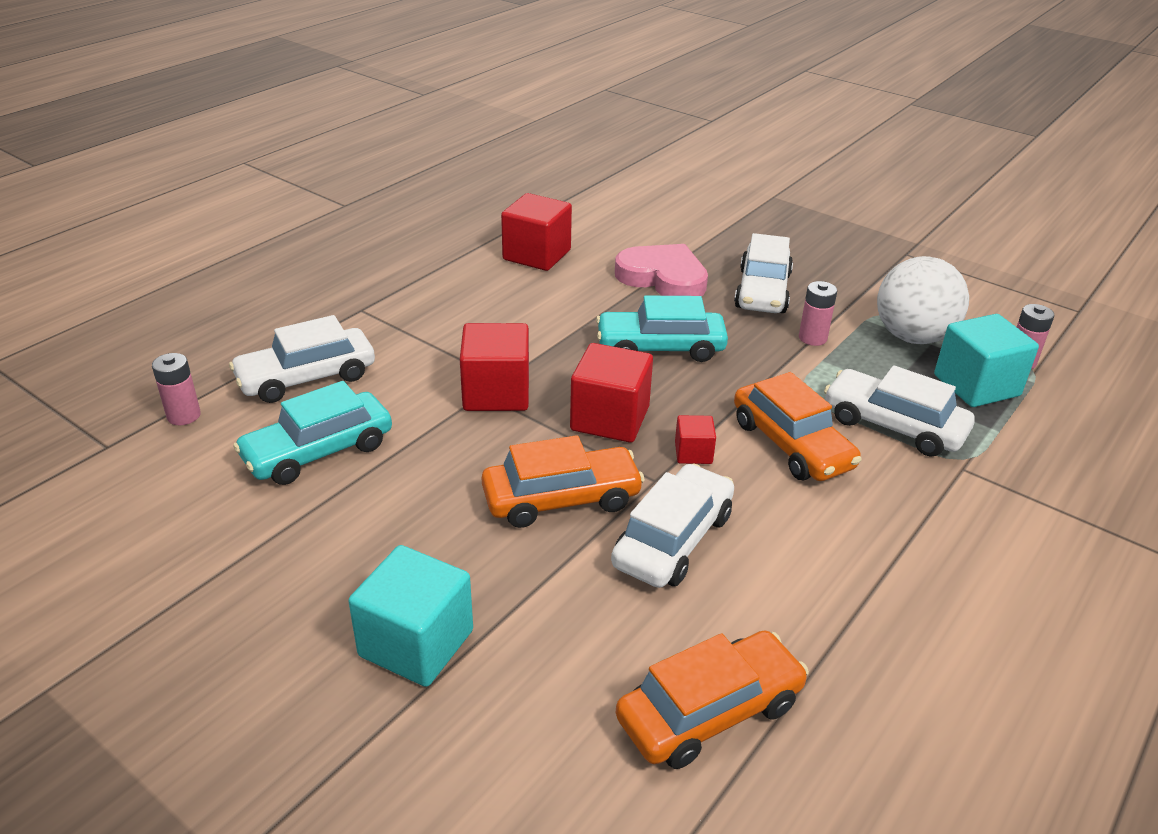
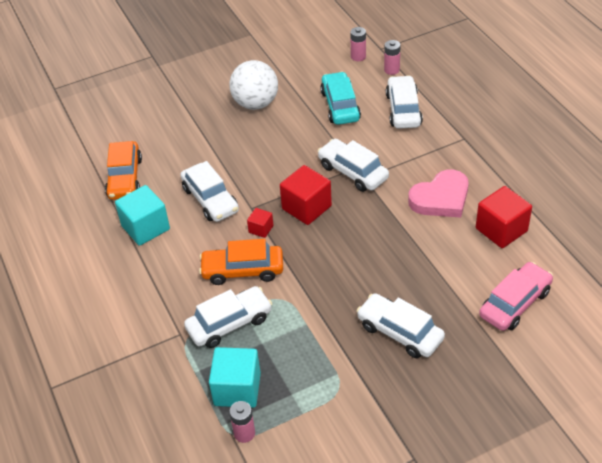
camera: 120 degrees right, 10 degrees up
turquoise cube [348,545,473,687] -> turquoise cube moved to [115,185,170,246]
red cube [460,323,529,411] -> white car [318,139,389,192]
orange car [482,435,645,528] -> none
turquoise car [596,296,728,362] -> none
pink heart [615,244,708,296] -> pink heart moved to [408,169,469,218]
pink battery [799,281,837,346] -> pink battery moved to [350,27,366,61]
white ball [877,256,969,344] -> white ball moved to [230,60,278,110]
none -> pink car [479,262,553,331]

